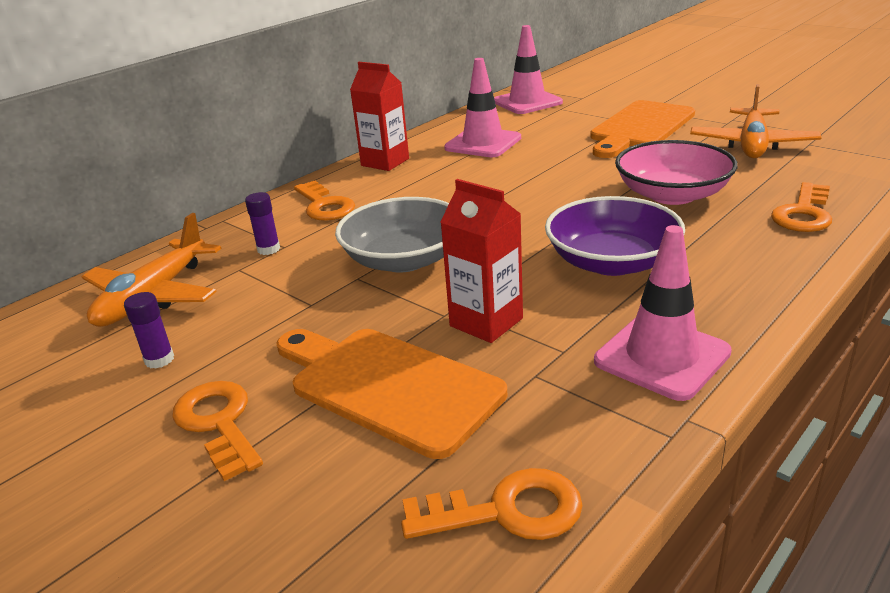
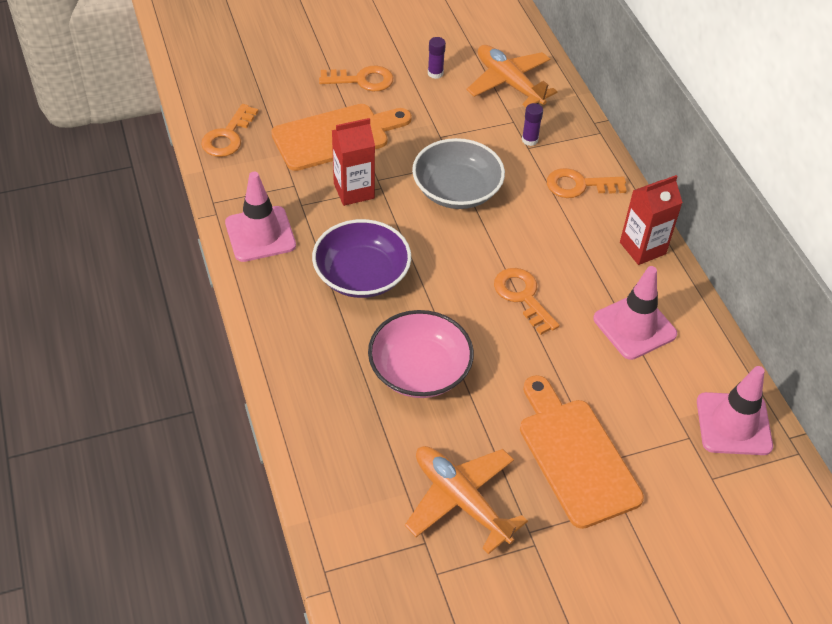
camera: 115 degrees right, 20 degrees up
orange key [771,182,832,232] -> orange key moved to [494,268,559,335]

